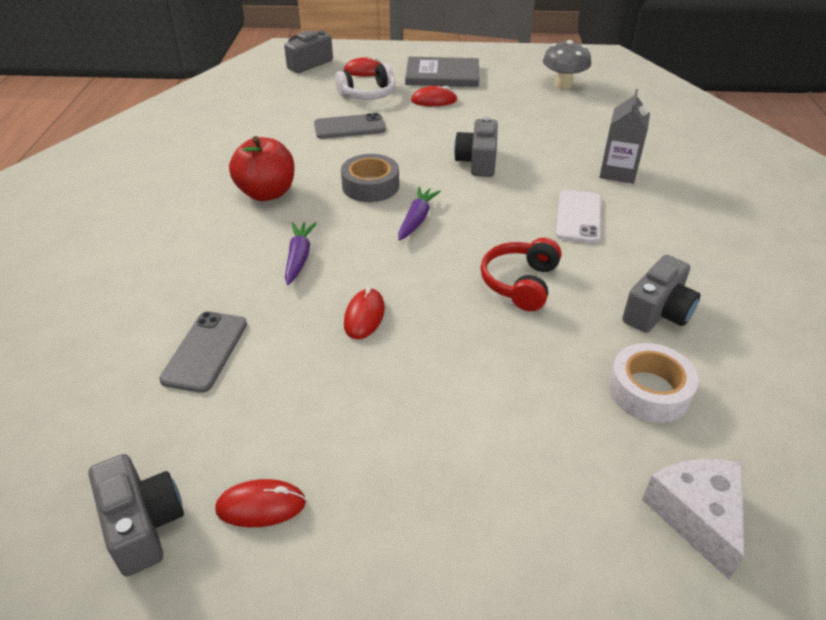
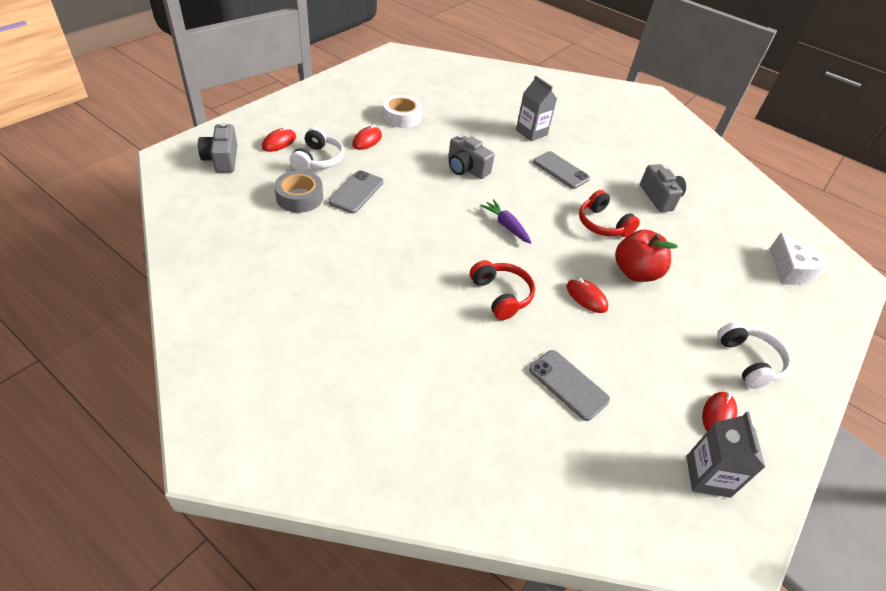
camera: 60 degrees left, 5 degrees up
grey camera [89,454,184,576] -> grey carton [686,412,765,498]
red apple [229,136,294,201] -> red apple moved to [615,230,678,282]
purple carrot [285,222,317,285] -> red headphones [470,260,535,320]
grey tape [341,154,399,202] -> grey tape moved to [274,171,323,213]
grey book [405,57,479,87] -> none
grey mushroom [543,40,591,89] -> none
white phone [556,190,601,243] -> grey phone [533,151,590,189]
white tape [609,343,699,423] -> white tape moved to [383,95,422,128]
white cheese [642,459,744,579] -> white cheese turned 135 degrees counterclockwise [770,233,830,285]
none -> white headphones [717,322,791,389]

